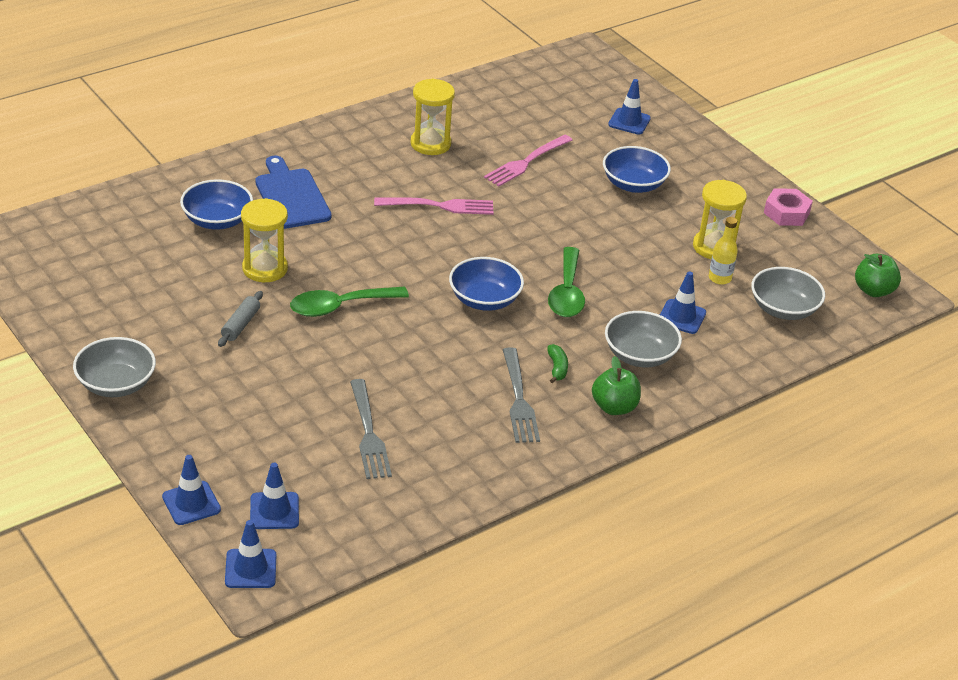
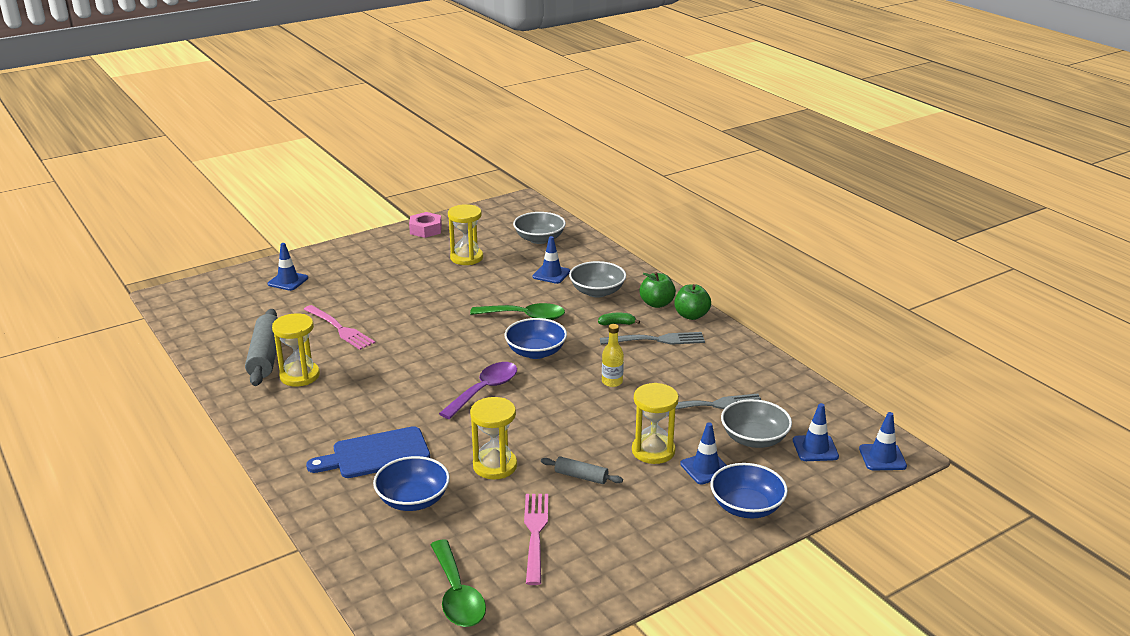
camera: 85 degrees left, 10 degrees down
grey bowl [73,337,156,397] -> grey bowl moved to [721,399,792,448]
blue traffic cone [162,455,221,525] -> blue traffic cone moved to [680,423,727,484]
green spoon [290,287,409,317] -> green spoon moved to [431,540,486,627]
pink fork [374,197,493,215] -> pink fork moved to [524,494,548,585]
blue bowl [603,146,671,193] -> blue bowl moved to [710,463,788,518]
yellow bottle [709,217,738,285] -> yellow bottle moved to [602,324,624,387]
green apple [855,254,901,297] -> green apple moved to [674,284,711,320]
none -> grey rolling pin [245,309,277,386]
none -> purple spoon [439,362,517,419]
none -> yellow hourglass [632,383,679,464]

